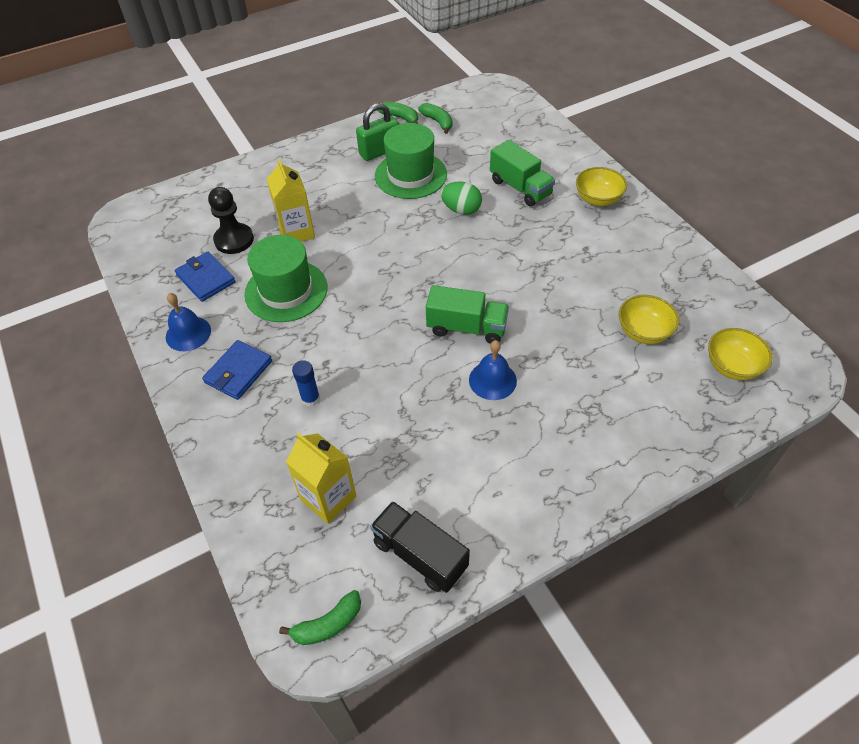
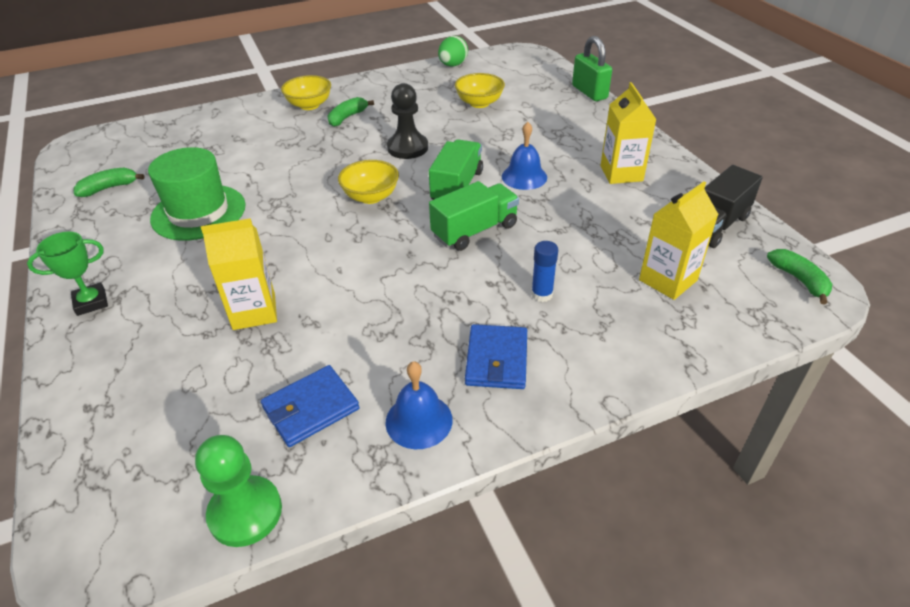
camera: 85 degrees left, 10 degrees down
blue wallet [202,340,272,400] -> blue wallet turned 60 degrees clockwise [465,324,527,389]
black pawn [208,187,254,254] -> black pawn moved to [387,83,428,159]
green hat [244,235,328,322] -> none
green padlock [356,103,399,161] -> green padlock moved to [572,36,612,101]
green banana [377,102,419,124] -> green banana moved to [328,97,374,127]
green egg [441,181,482,215] -> green egg moved to [438,36,468,66]
green truck [490,140,555,206] -> green truck moved to [429,181,519,251]
yellow bowl [708,328,773,380] -> yellow bowl moved to [338,160,399,204]
none -> green trophy [27,232,108,316]
none -> green pawn [195,435,282,547]
none -> yellow carton [600,82,657,184]

